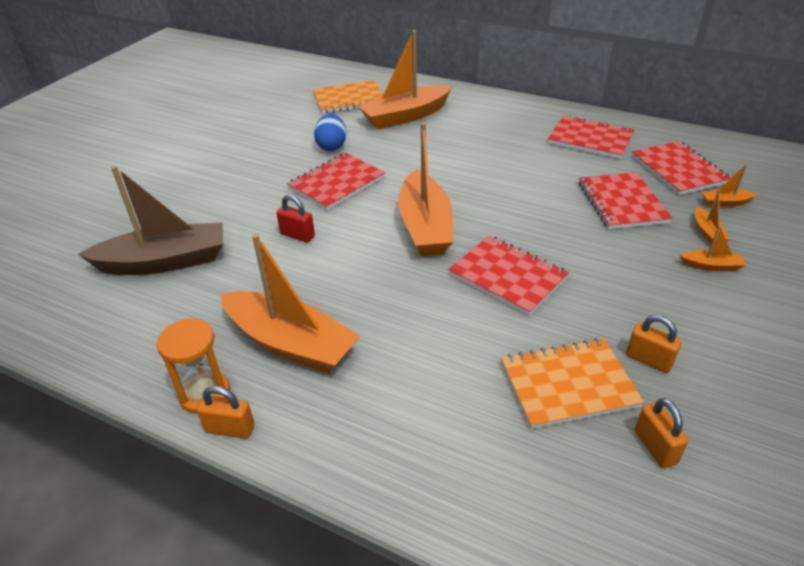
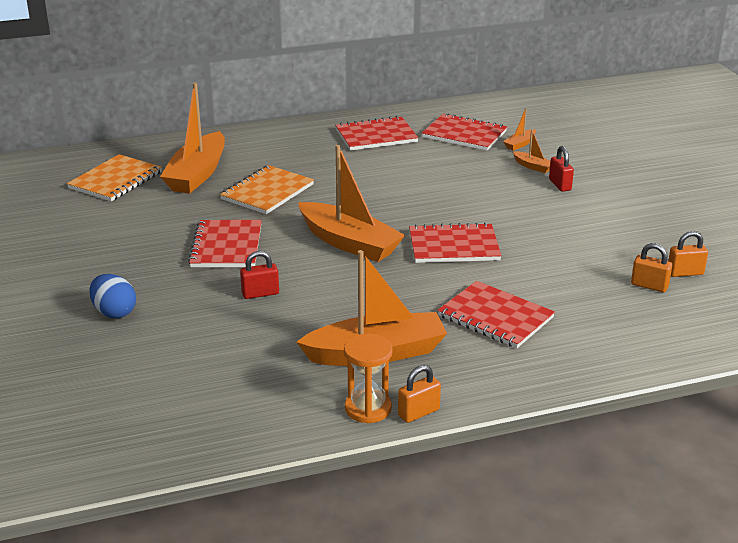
camera: 45 degrees left, 10 degrees down
brown boat [78,166,223,275] -> none
blue egg [314,114,347,151] -> blue egg moved to [90,274,136,318]
orange notebook [501,338,644,429] -> orange notebook moved to [220,165,314,214]
red notebook [579,172,673,229] -> red notebook moved to [437,281,555,348]
orange padlock [626,315,682,373] -> orange padlock moved to [668,231,708,277]
orange boat [680,225,746,271] -> red padlock [549,146,574,192]

